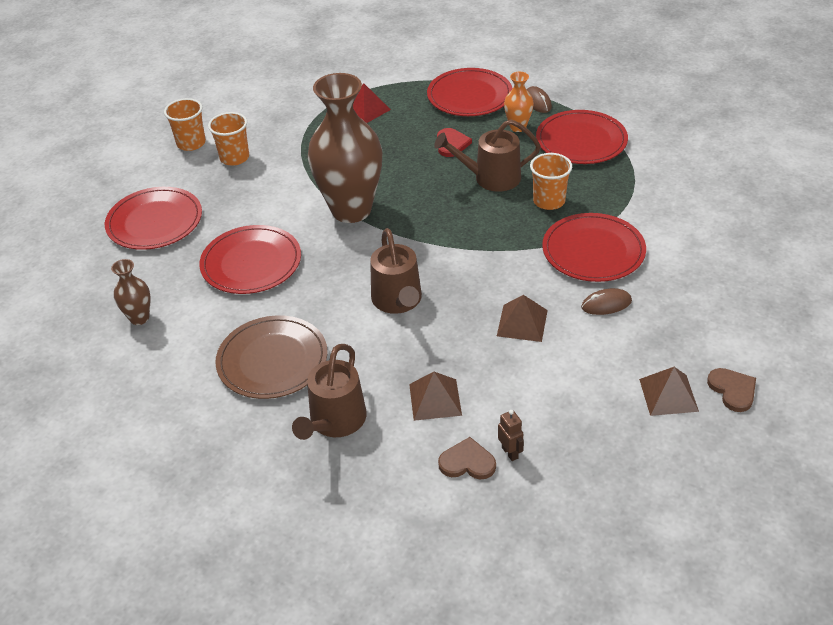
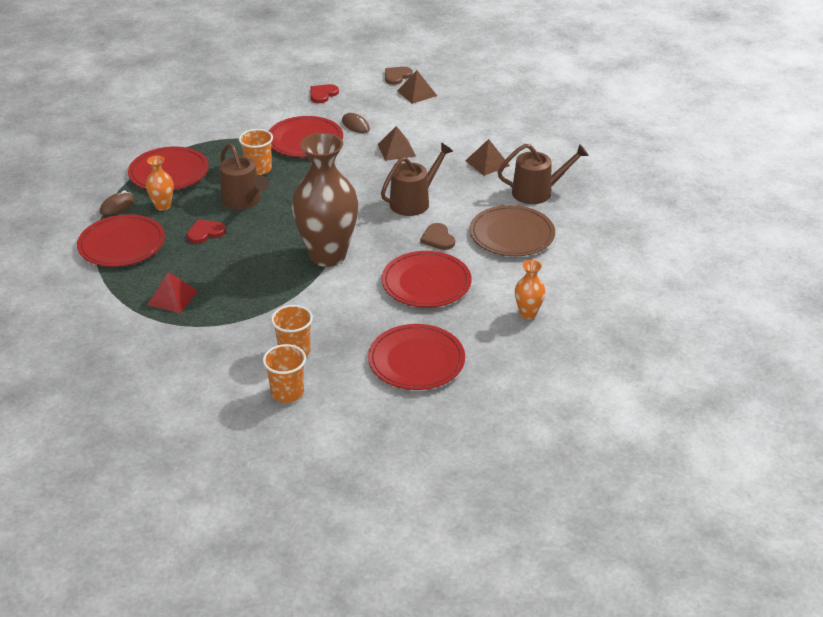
camera: 120 degrees left, 5 degrees down
brown vase [111,259,151,325] -> orange vase [515,260,545,319]
brown heart [438,437,496,479] -> brown heart moved to [420,223,455,250]
brown robot [498,410,524,461] -> none
none -> red heart [310,84,339,103]

